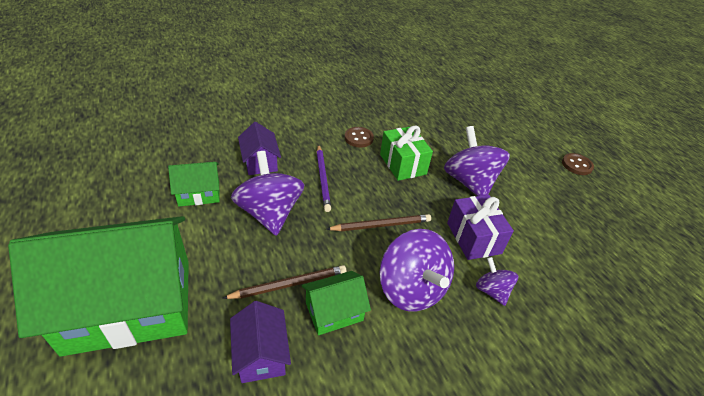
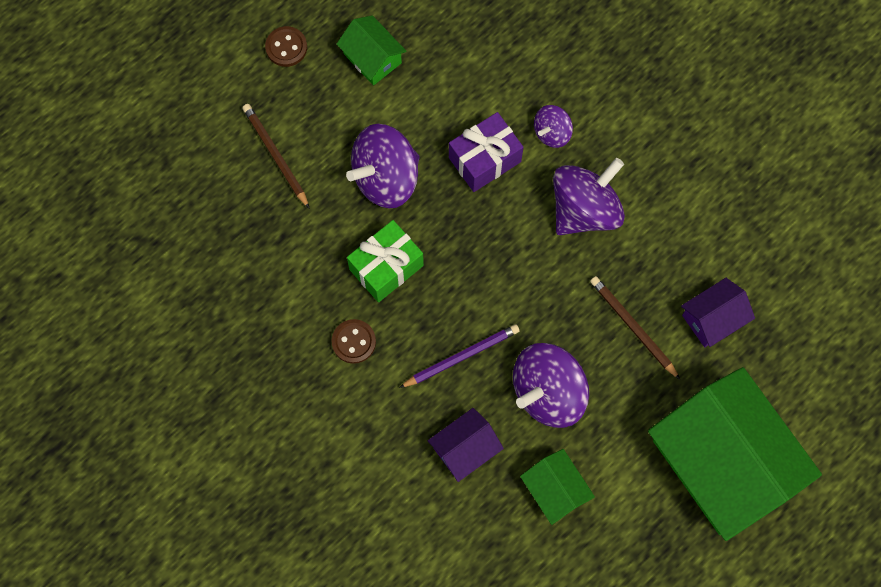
camera: 105 degrees left, 30 degrees up
green house [302,271,371,335] -> green house moved to [337,15,406,85]
brown pencil [326,214,431,231] -> brown pencil moved to [242,104,310,209]

